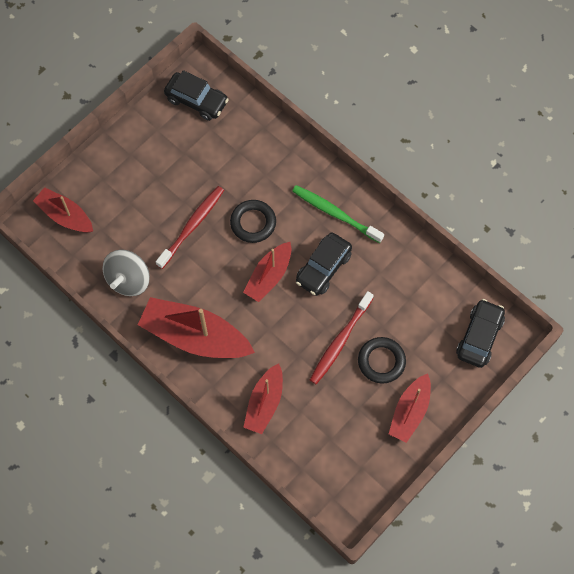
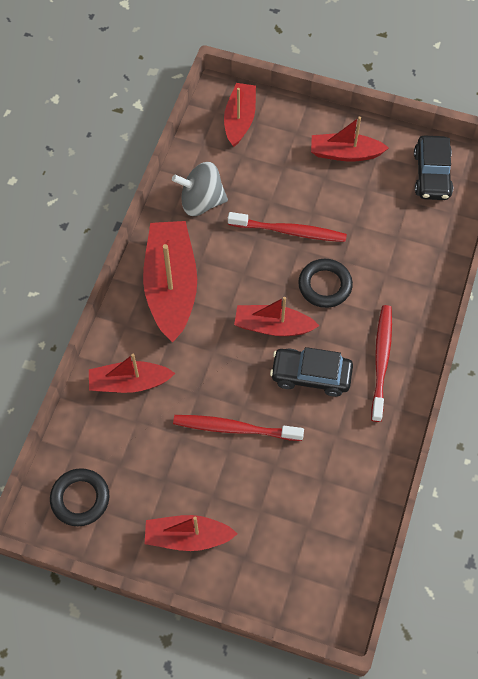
camera: 65 degrees right, 5 degrees down
green toothbrush [292,185,384,243] -> red toothbrush [371,305,392,422]
black ring [358,337,406,384] -> black ring moved to [50,468,110,526]
black car [456,299,505,368] -> none
none -> red boat [311,116,389,162]

